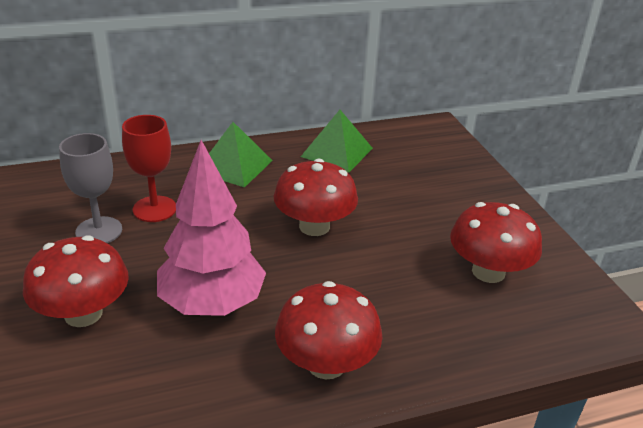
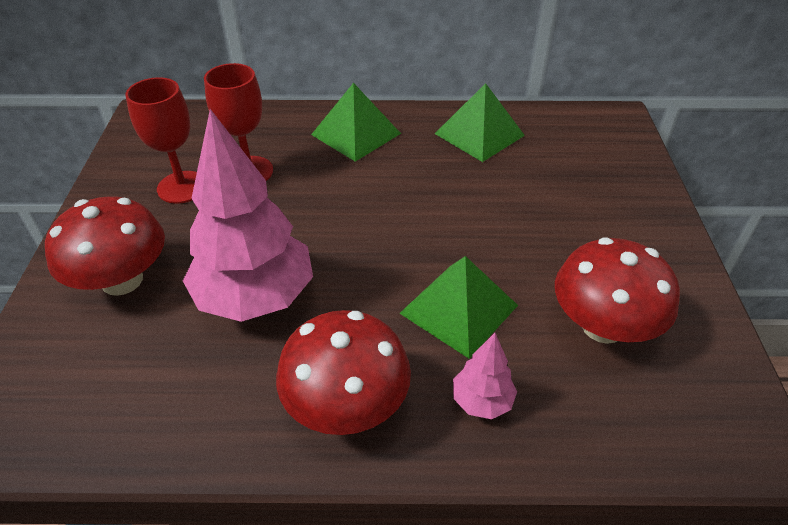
camera: 20 degrees right, 10 degrees up
grey goblet [59,133,122,243] -> red goblet [125,77,197,204]
red mushroom [274,158,358,236] -> none
none -> green pyramid [399,256,518,359]
none -> pink tree [453,333,517,419]

